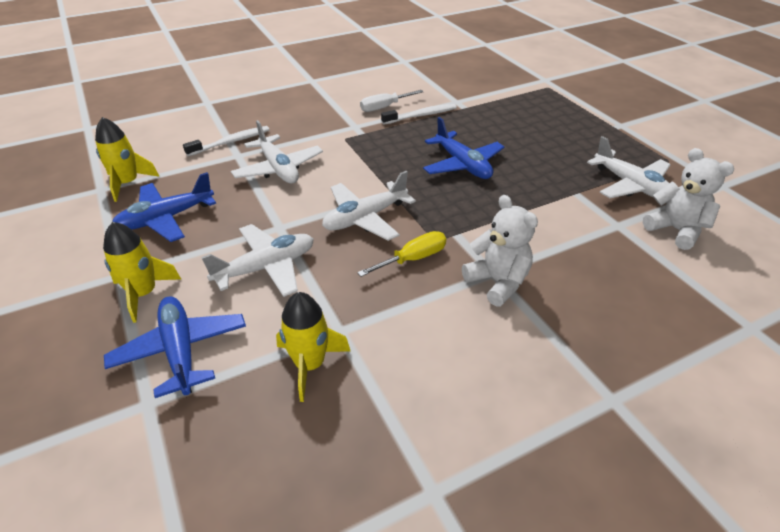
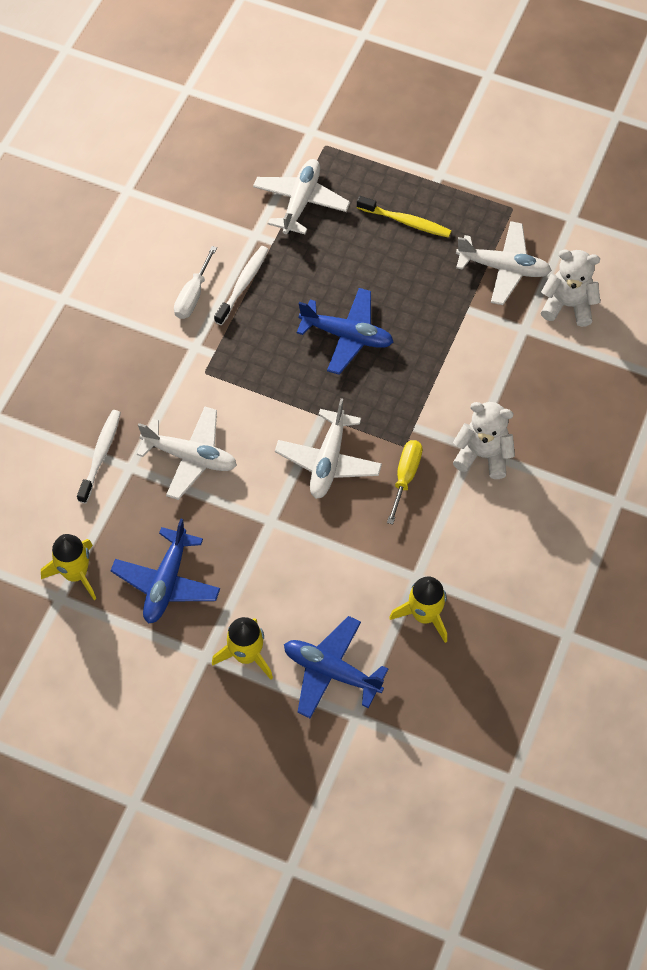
camera: 40 degrees left, 20 degrees up
white plane [201,224,314,297] -> white plane moved to [253,159,350,234]
none -> yellow toothbrush [357,196,451,238]

